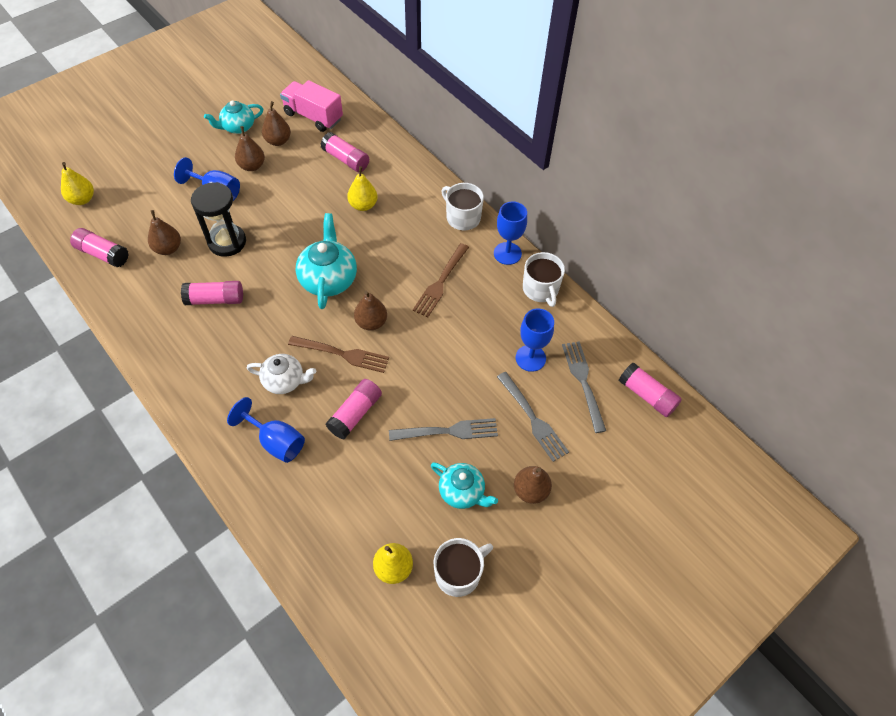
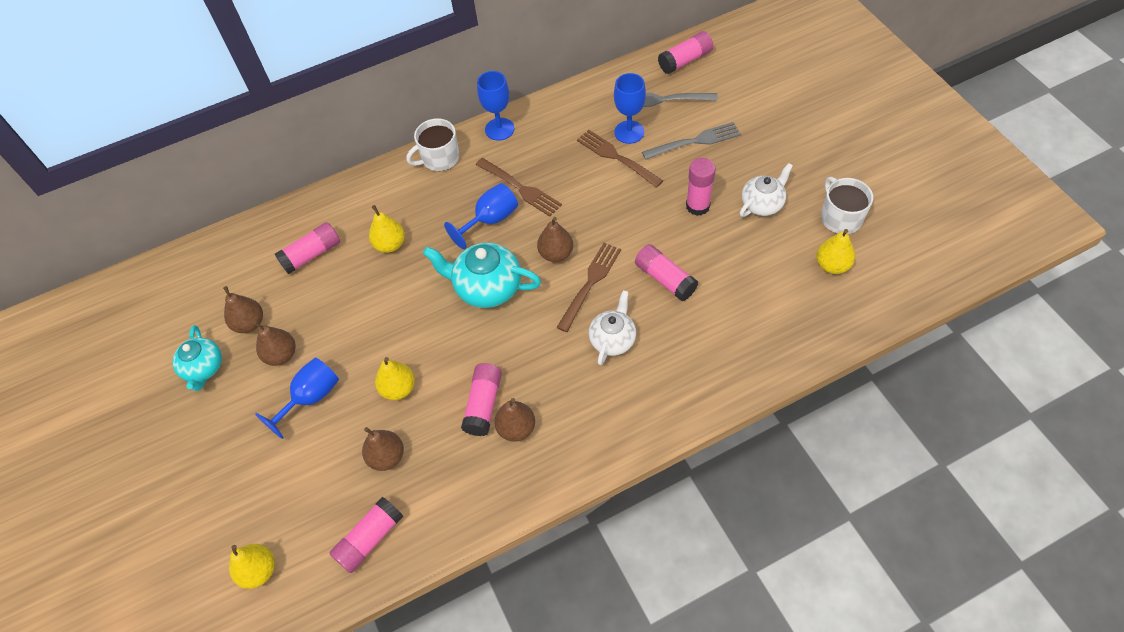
camera: 70 degrees left, 0 degrees up
black hourglass [191,182,246,257] -> yellow pear [375,357,415,400]
blue goblet [227,397,305,463] -> blue goblet moved to [444,183,518,249]
pink truck [280,80,343,132] -> none
grey fork [389,418,498,441] -> pink glue stick [686,158,716,216]
turquoise teapot [431,462,498,509] -> white teapot [740,163,793,217]
brown pear [514,466,552,504] -> brown pear moved to [494,398,535,442]
white mug [523,252,565,307] -> none
none -> brown fork [577,130,663,188]

